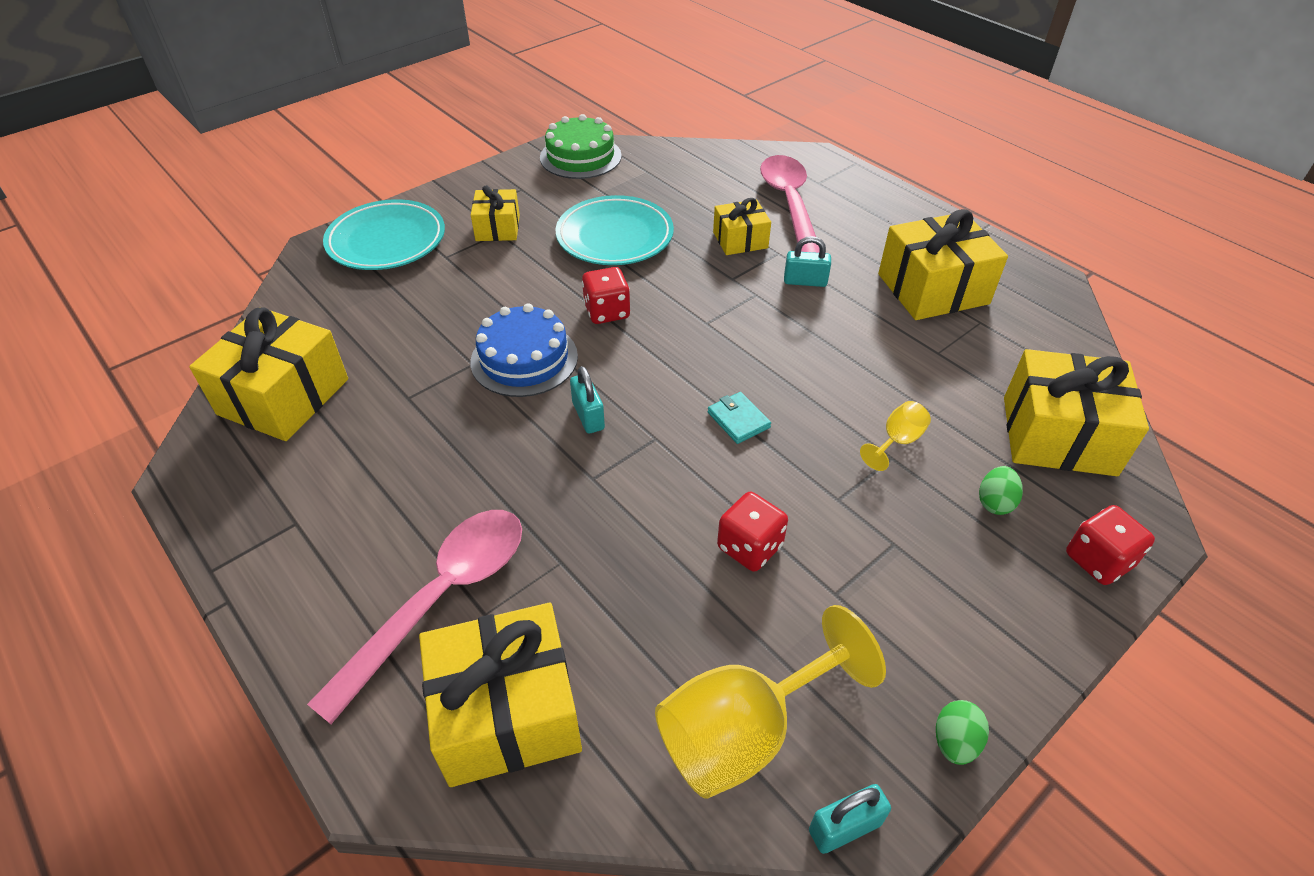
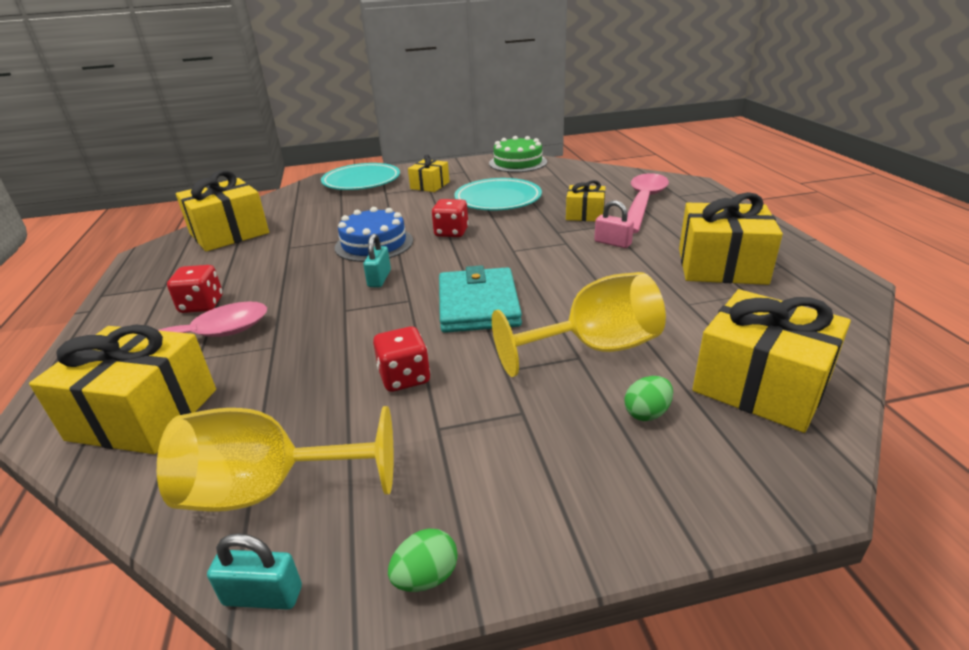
camera: 30 degrees right, 15 degrees down
turquoise wallet [708,392,771,444] -> turquoise wallet [439,265,522,333], size x2.16
turquoise padlock [784,236,831,287] -> pink padlock [594,200,634,248]
yellow goblet [860,401,931,471] -> yellow goblet [492,272,666,377], size x2.16
red dice [1066,505,1155,585] -> red dice moved to [167,265,223,313]

